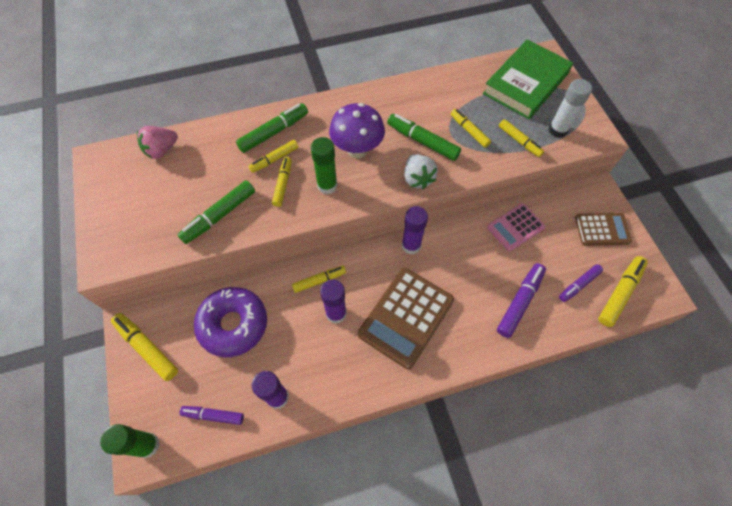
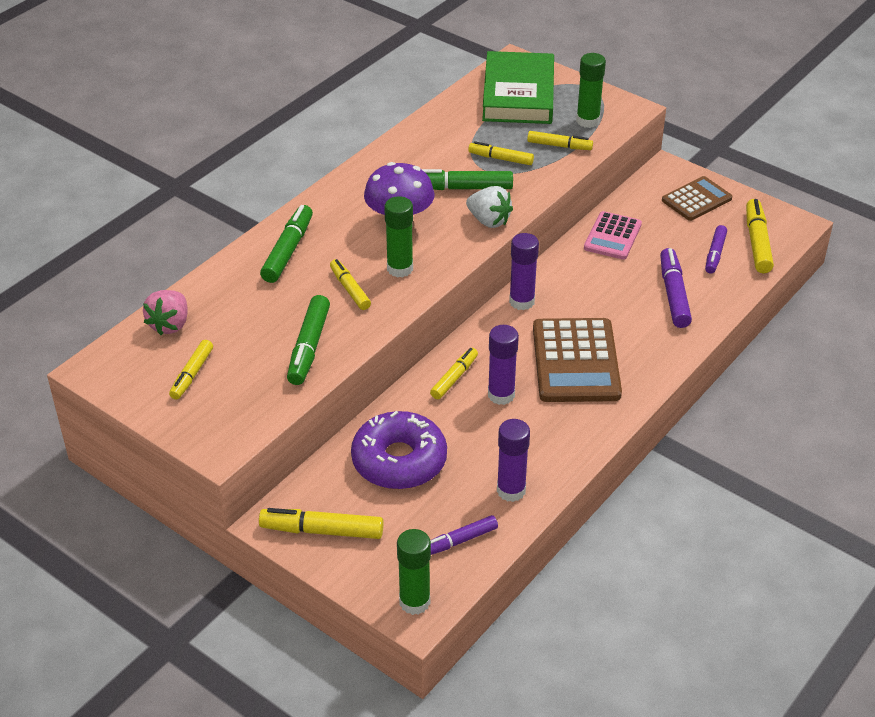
camera: 35 degrees left, 20 degrees down
yellow marker [248,140,299,173] -> yellow marker moved to [169,340,213,400]
white glue stick [549,79,592,138] -> green glue stick [576,53,606,128]

